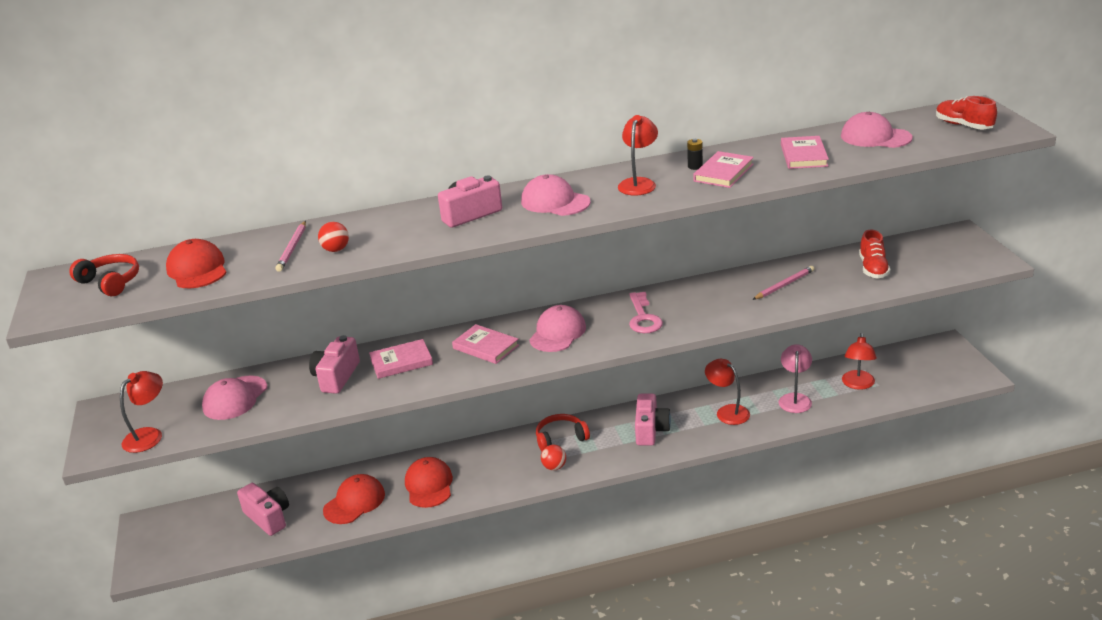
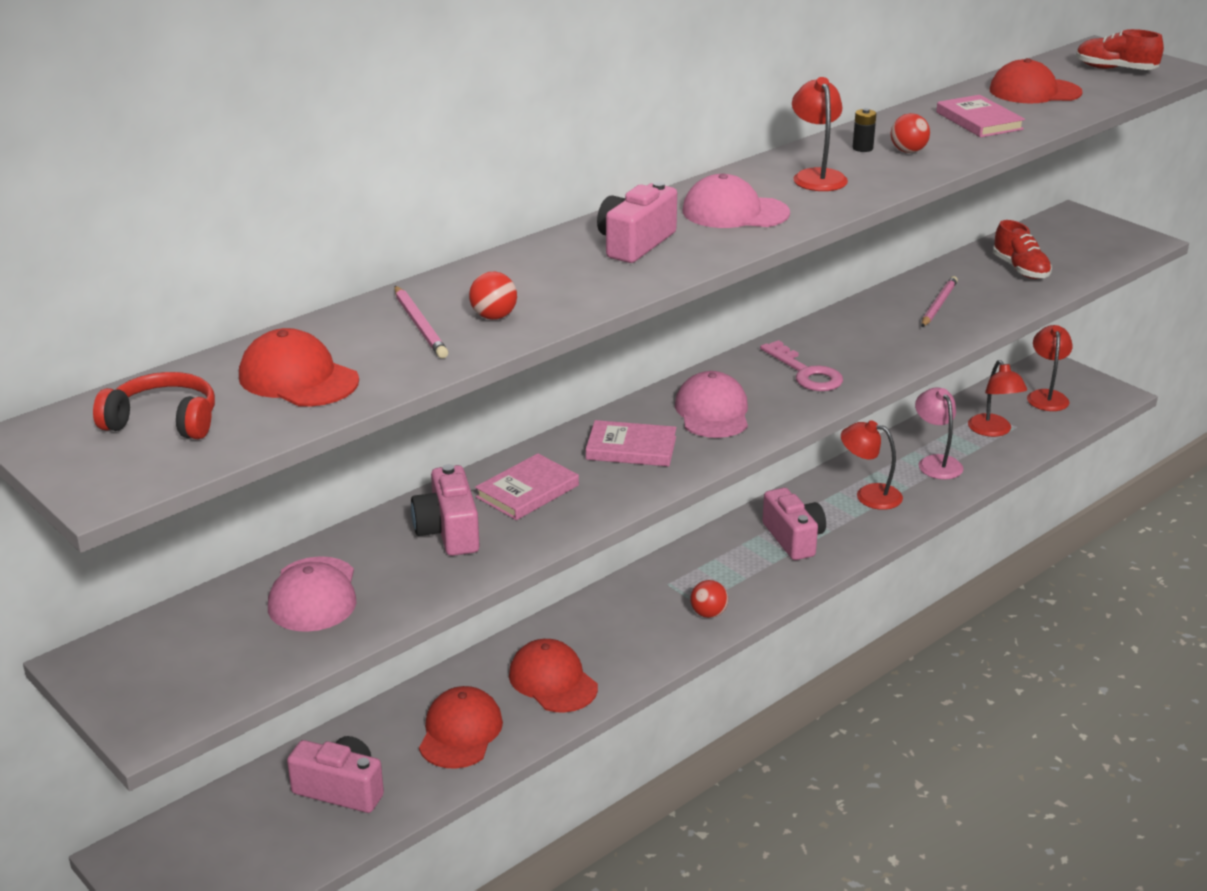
camera: 30 degrees left, 0 degrees up
red lamp [120,371,163,453] -> red lamp moved to [1027,325,1073,411]
red headphones [536,414,590,451] -> none
pink book [693,151,754,188] -> red ball [891,113,930,153]
pink cap [841,112,913,148] -> red cap [989,58,1082,103]

